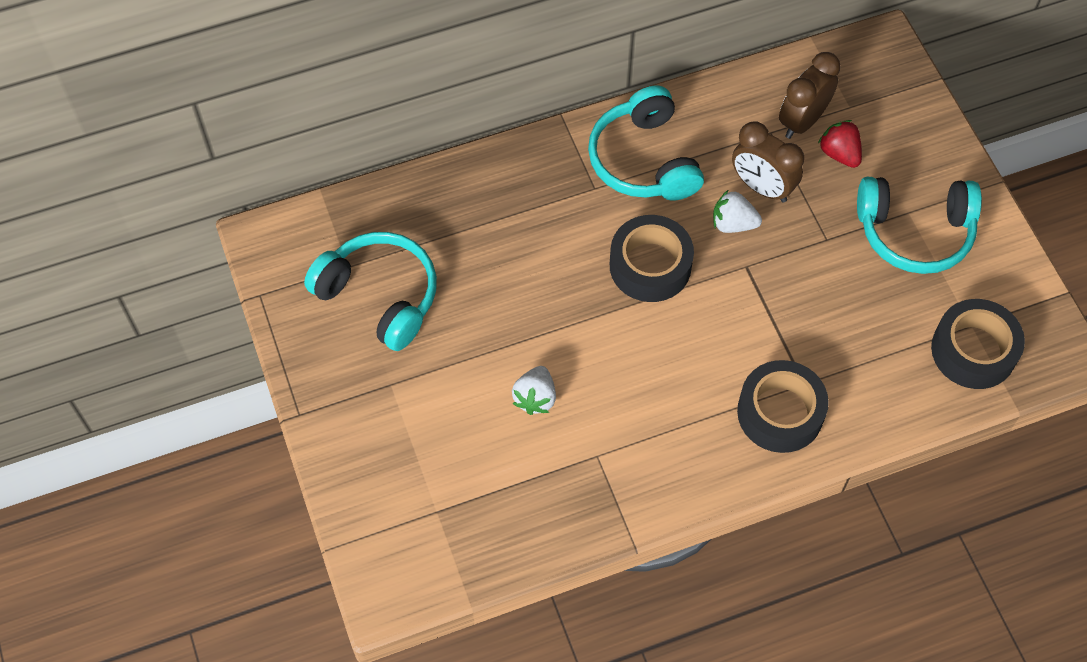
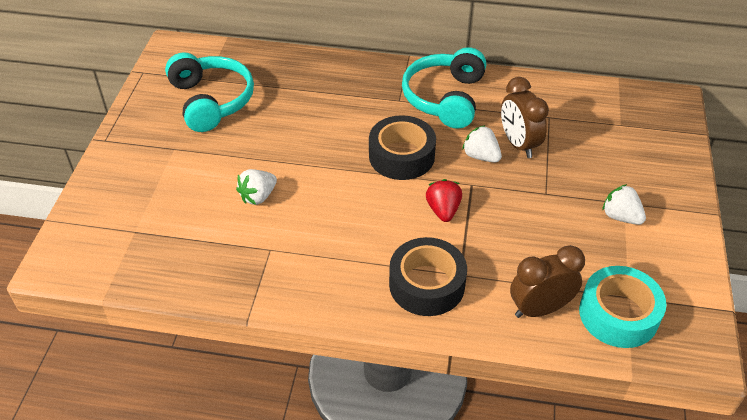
camera: 30 degrees right, 15 degrees down
brown clock [779,52,841,139] -> brown clock moved to [510,245,585,318]
red strawberry [818,120,862,168] -> red strawberry moved to [426,179,462,222]
turquoise headphones [857,177,982,274] -> white strawberry [602,184,646,225]
black tape [931,299,1025,389] -> turquoise tape [579,266,666,348]

